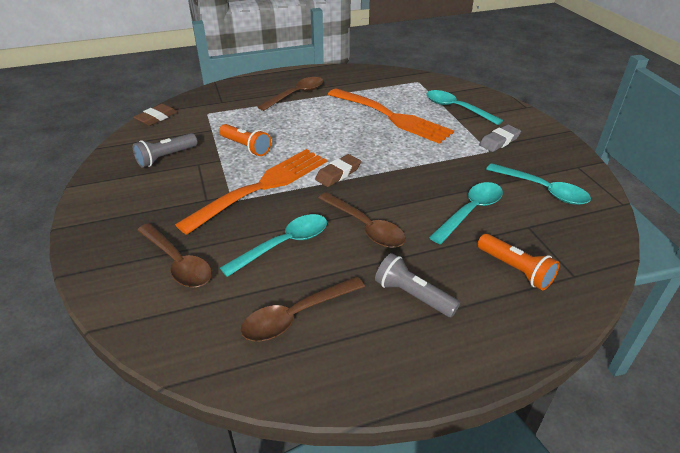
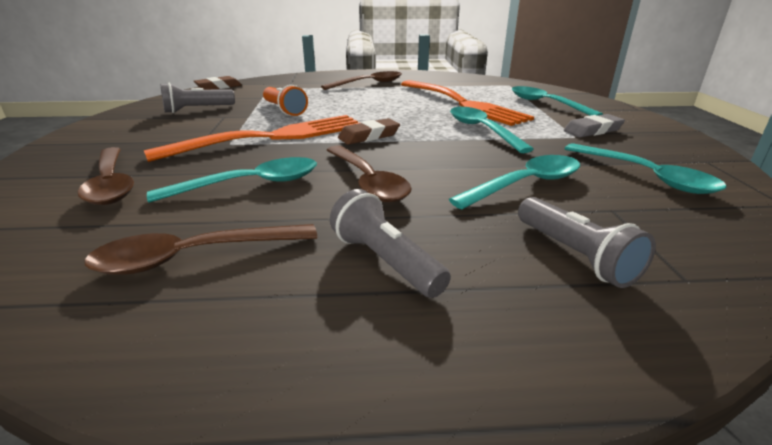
camera: 15 degrees right, 10 degrees down
orange flashlight [477,234,560,290] -> grey flashlight [518,197,656,288]
none -> turquoise spoon [450,107,534,153]

